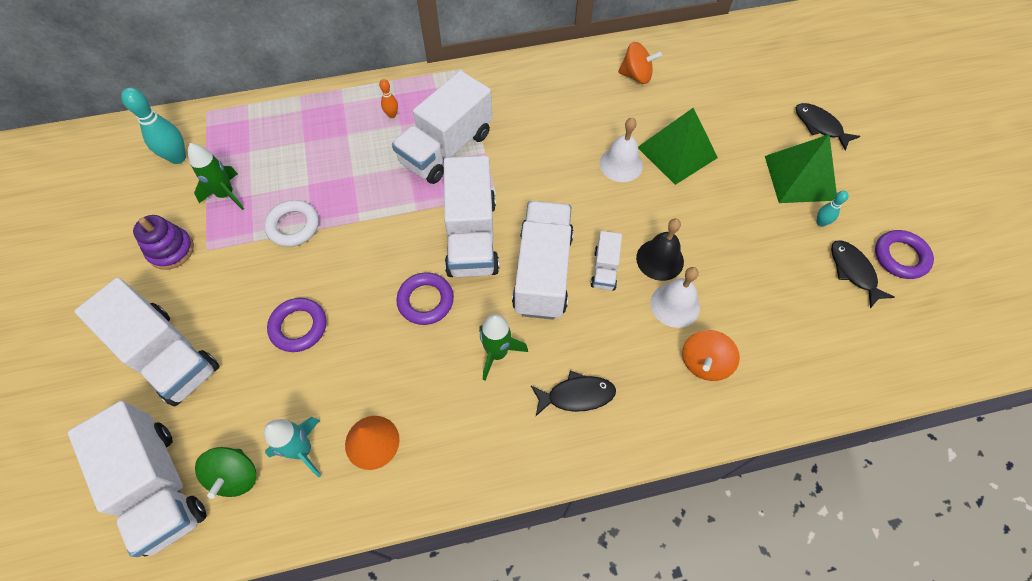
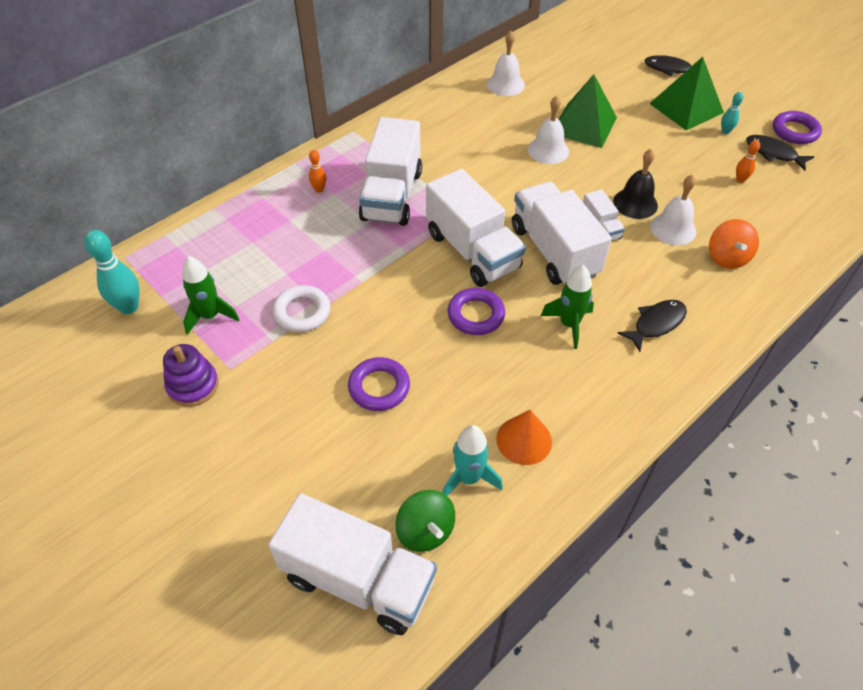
camera: 30 degrees left, 10 degrees down
white truck [74,277,219,407] -> none
orange spinning top [618,42,662,84] -> white bell [487,30,525,96]
none -> orange bowling pin [736,140,760,183]

